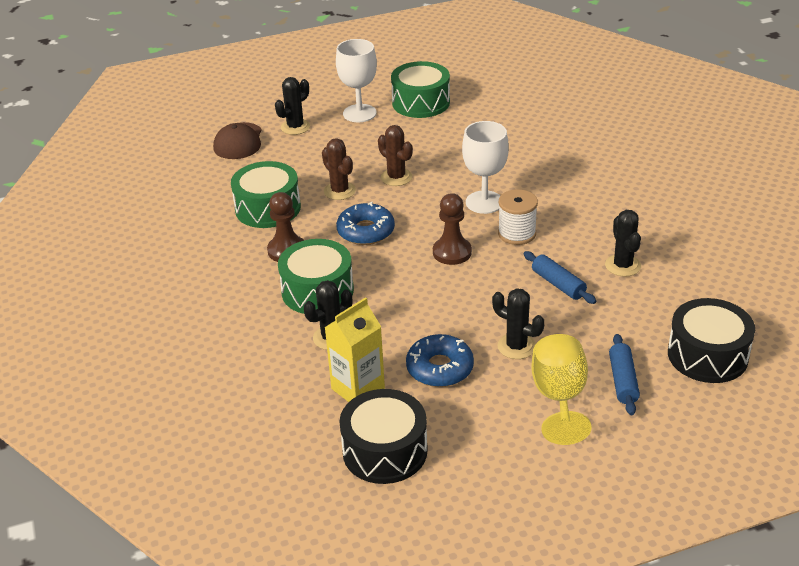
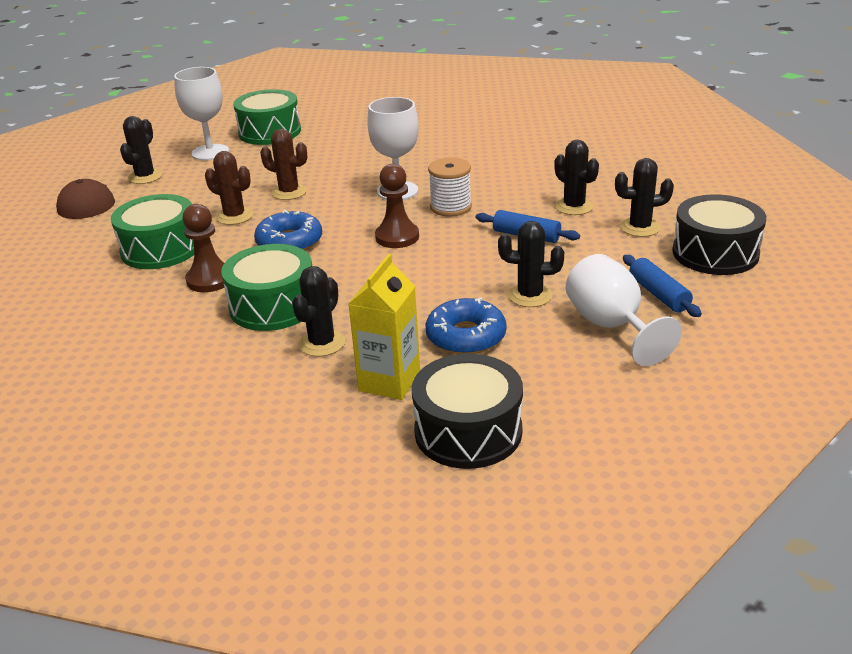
camera: 25 degrees left, 5 degrees down
yellow goblet [531,334,592,445] -> white goblet [566,254,682,366]
none -> black cactus [615,158,674,237]

